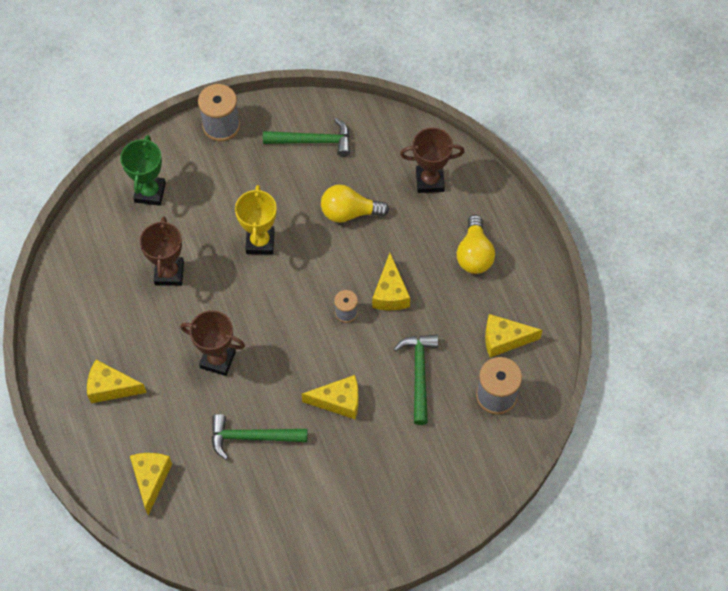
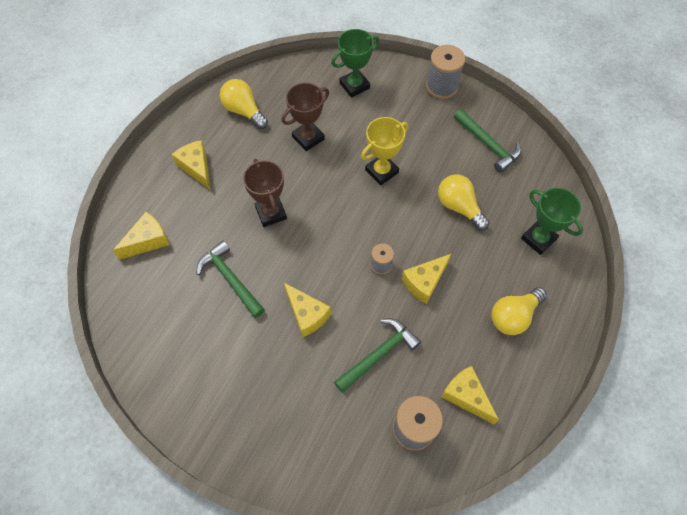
camera: 50 degrees right, 0 degrees up
brown trophy [400,128,465,193] -> green trophy [521,188,583,255]
none -> yellow light bulb [220,79,268,129]

